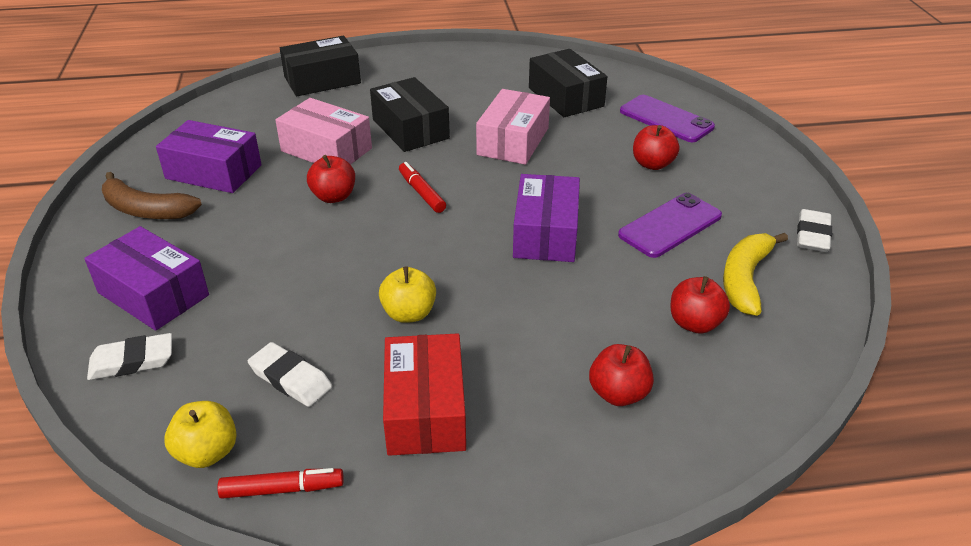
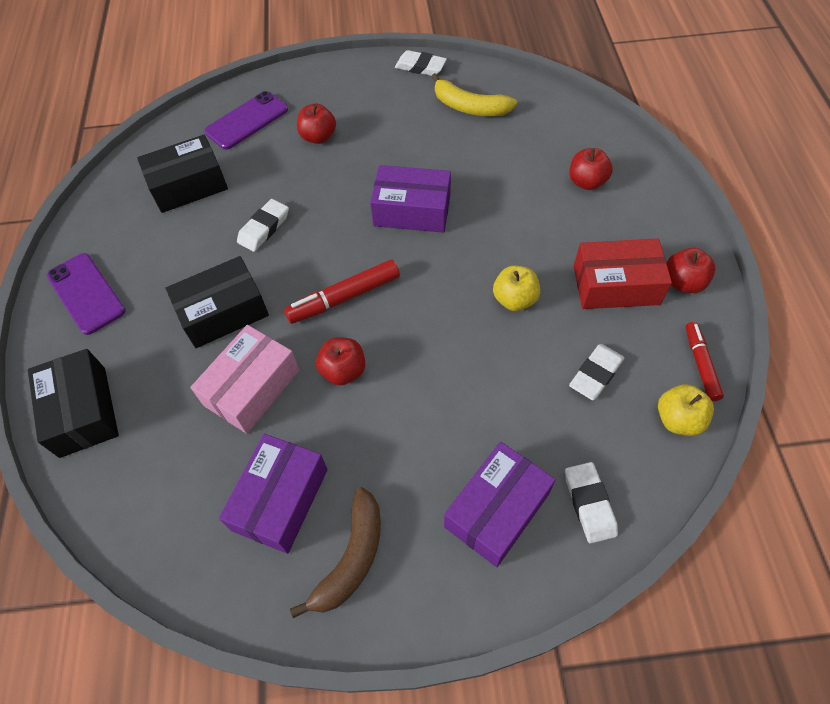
camera: 85 degrees left, 20 degrees up
red marker [399,162,446,213] -> red marker [284,259,400,324], size x1.52
pink box [476,89,550,165] -> white eraser [237,199,289,252]
purple phone [618,193,722,258] -> purple phone moved to [47,253,126,335]
red apple [670,276,730,334] -> red apple moved to [667,248,716,293]

